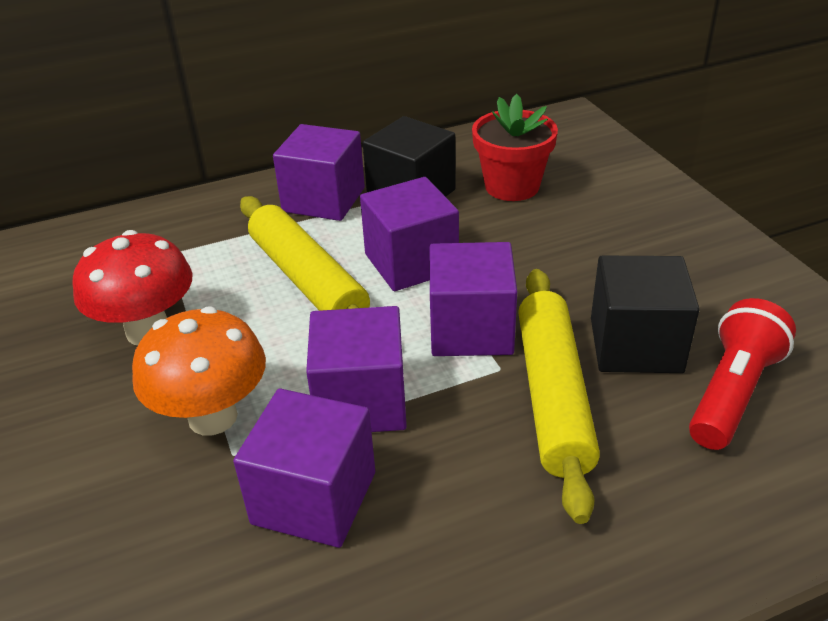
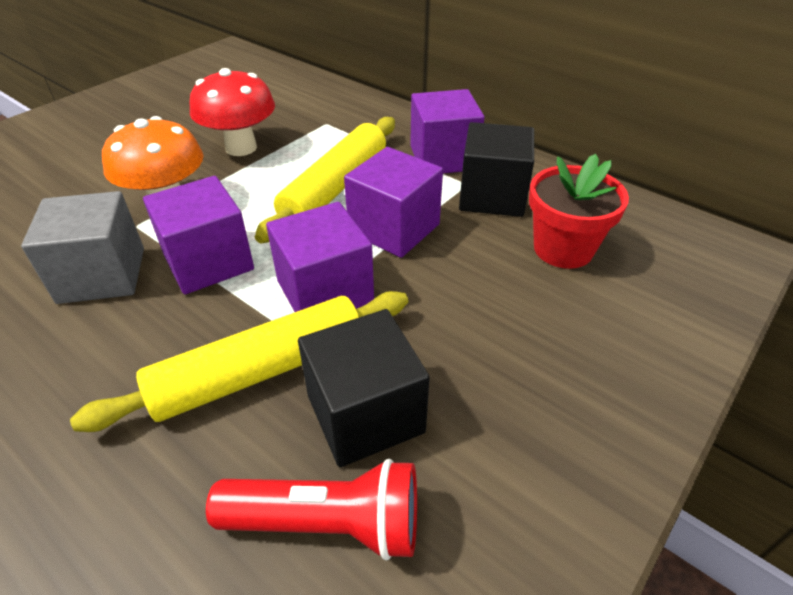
camera: 60 degrees right, 5 degrees up
purple cube [233,389,375,548] -> grey cube [21,191,144,304]

